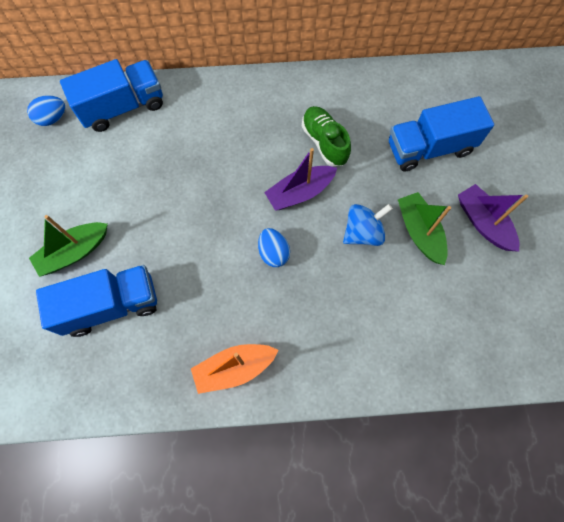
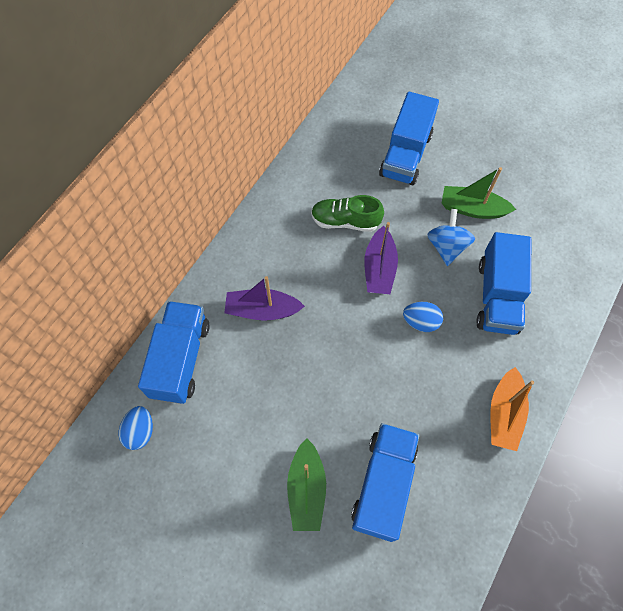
camera: 55 degrees left, 5 degrees down
purple boat [458,184,528,252] -> purple boat moved to [224,276,305,321]
none -> blue truck [476,232,531,335]

